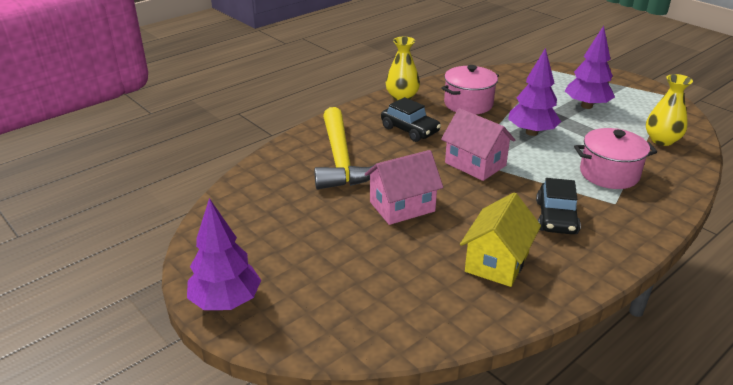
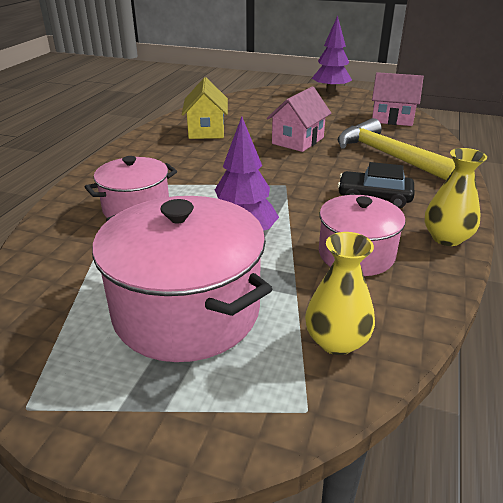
camera: 150 degrees right, 0 degrees up
pink house [441,108,515,181] -> pink house moved to [372,72,424,126]
black car [536,178,581,234] -> none
purple tree [565,26,615,109] -> pink pot [92,196,272,362]
yellow vase [646,74,693,146] -> yellow vase moved to [305,232,375,355]

